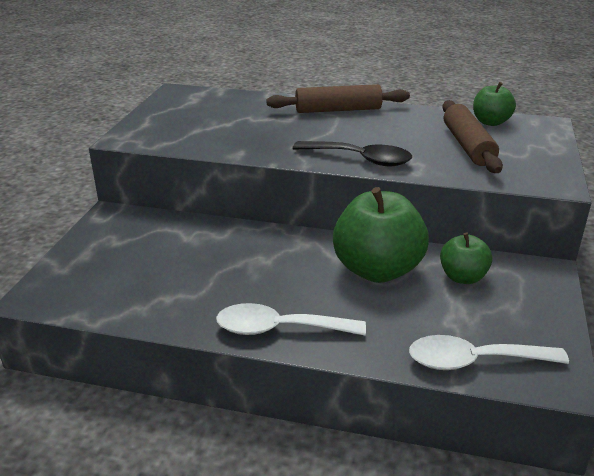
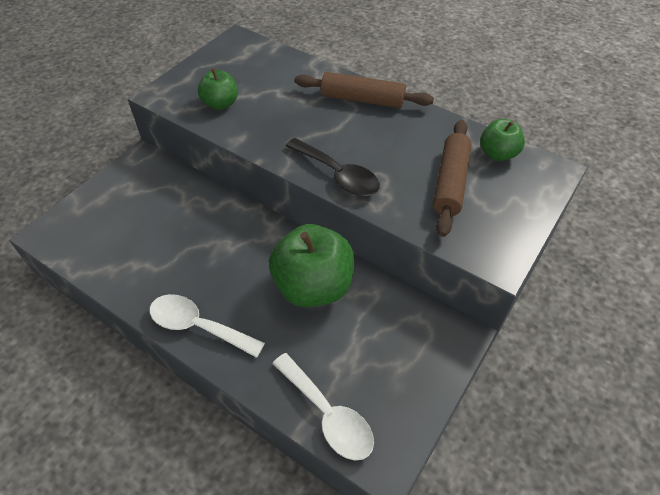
camera: 20 degrees right, 20 degrees up
white spoon [409,335,569,370] -> white spoon turned 150 degrees counterclockwise [272,353,374,460]
green apple [440,233,492,284] -> green apple moved to [198,68,238,110]

